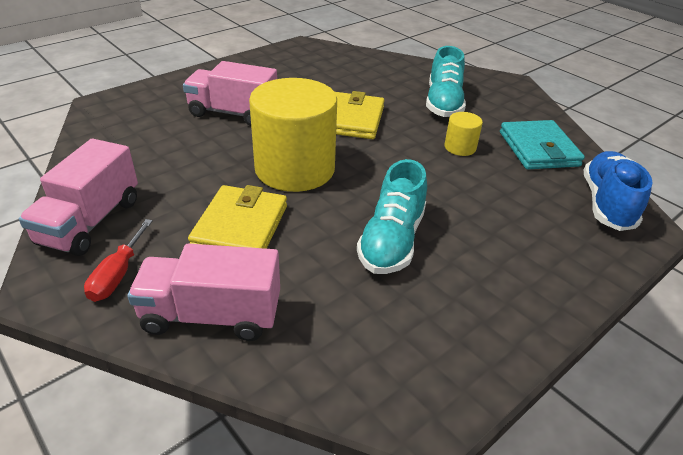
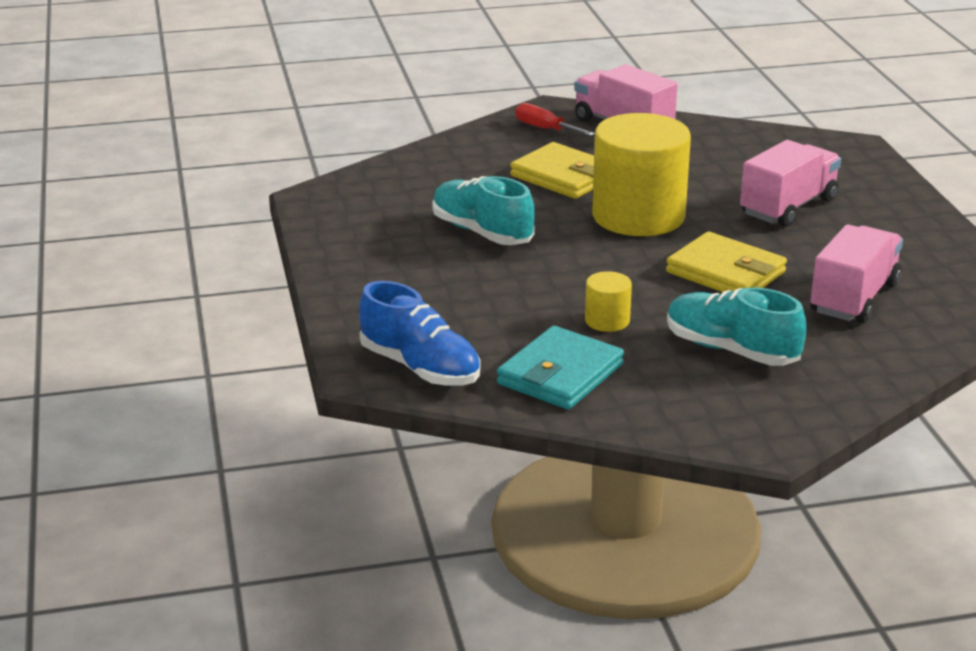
camera: 120 degrees right, 10 degrees down
pink truck [127,244,280,341] -> pink truck moved to [810,224,903,323]
turquoise wallet [500,120,585,169] -> turquoise wallet turned 75 degrees counterclockwise [497,326,624,409]

